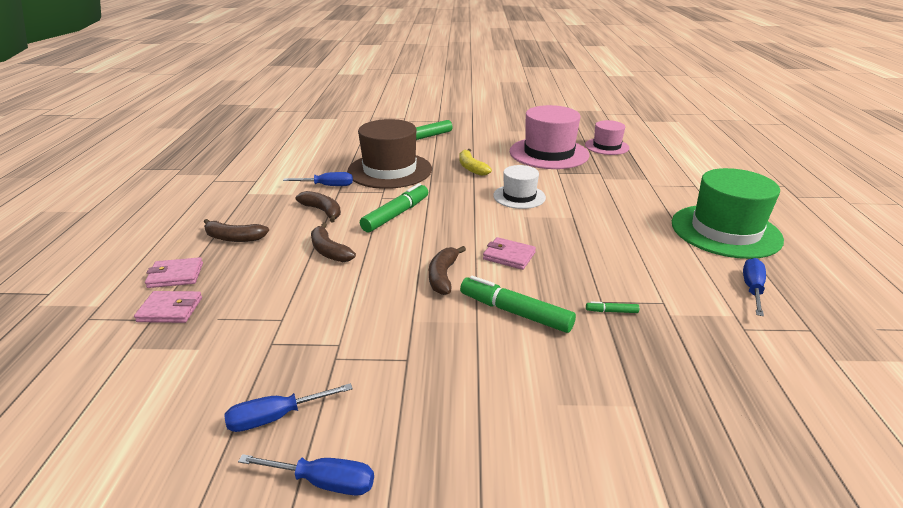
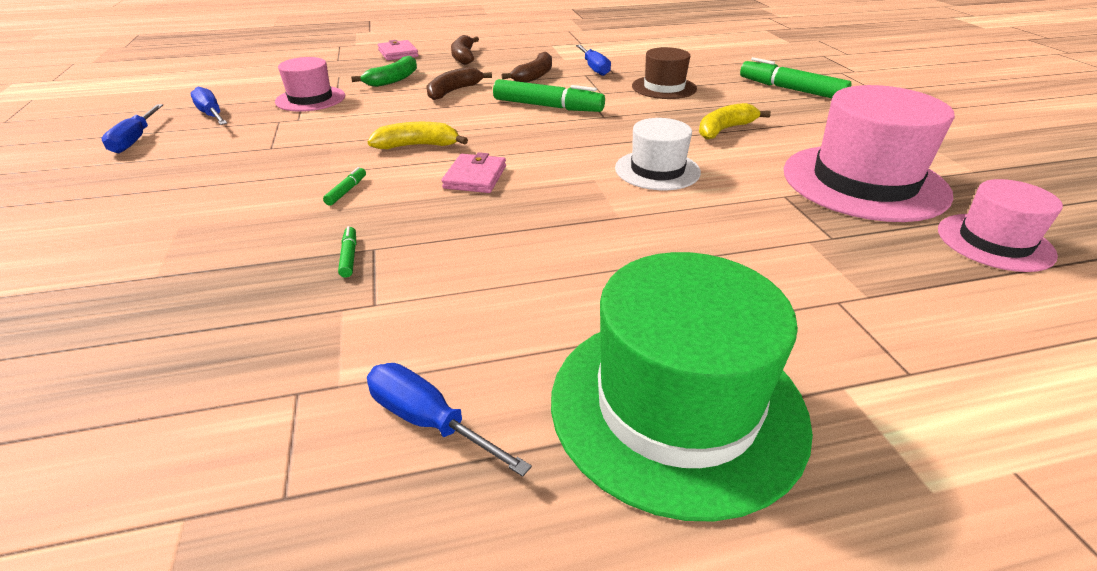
camera: 75 degrees right, 5 degrees up
pink wallet [134,291,202,323] -> none
brown hat [347,119,432,189] -> brown hat [632,47,697,99], size x0.56
brown banana [429,246,466,295] -> yellow banana [368,122,468,149]
green marker [460,276,576,333] -> green marker [323,167,366,205], size x0.43
blue screwdriver [743,258,766,316] -> blue screwdriver turned 150 degrees counterclockwise [367,363,532,477]
none -> pink hat [275,57,345,112]
none -> green banana [351,56,417,87]

